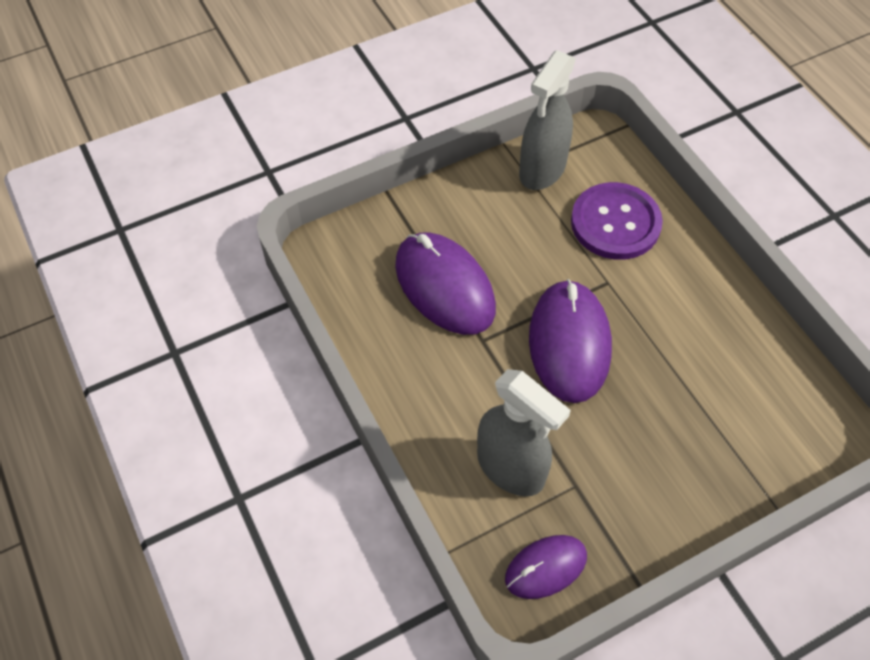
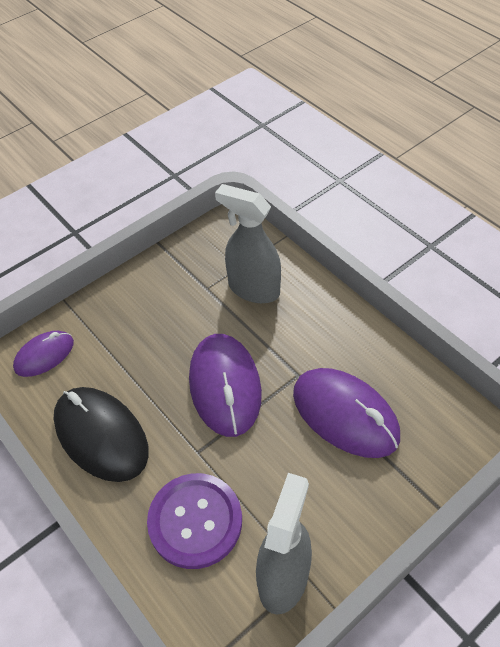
camera: 170 degrees right, 5 degrees down
purple mouse [505,535,587,599] -> purple mouse moved to [13,331,74,377]
none -> black mouse [54,387,149,482]

